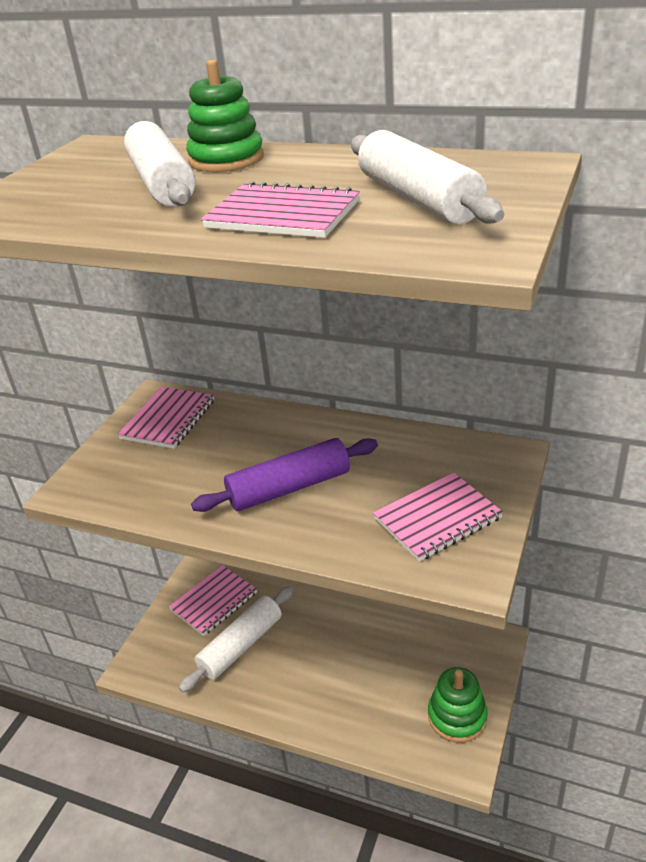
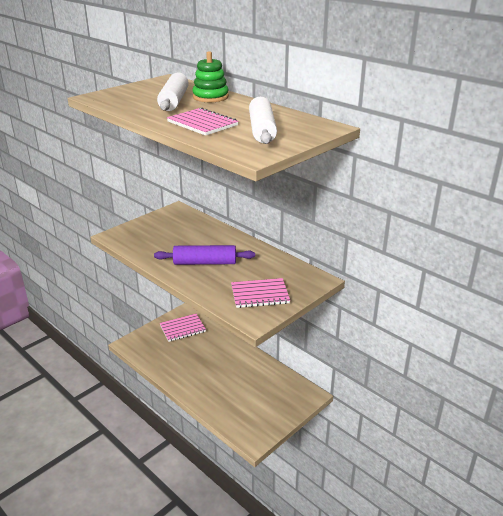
camera: 20 degrees right, 5 degrees down
pink notebook [117,387,214,449] -> none
white rolling pin [179,586,293,693] -> none
green stacking toy [428,667,488,743] -> none

